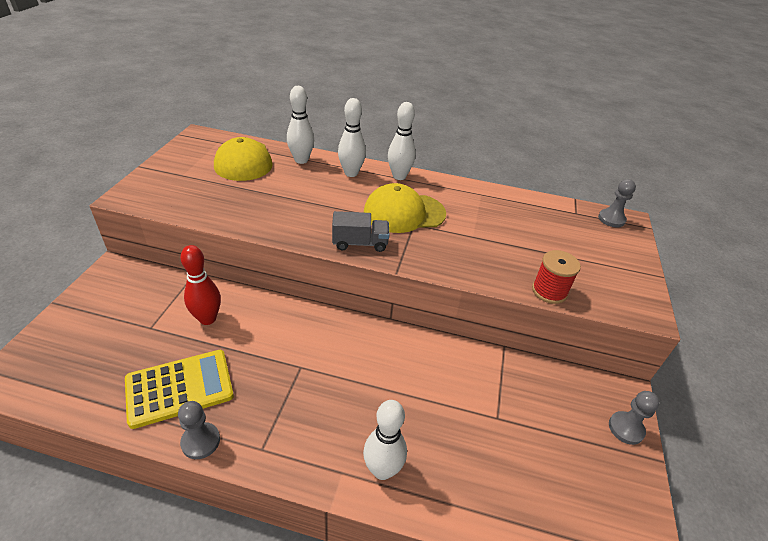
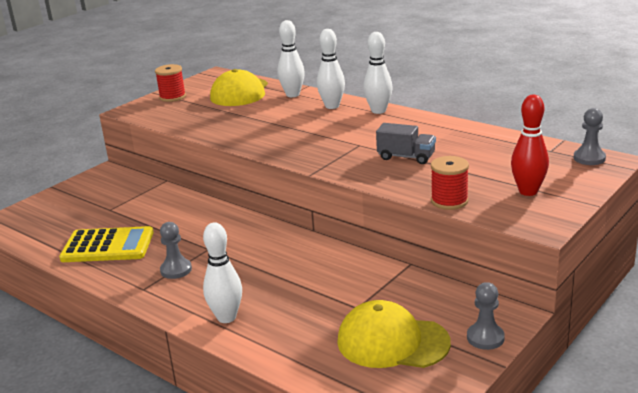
camera: 30 degrees right, 15 degrees down
grey pawn [178,401,220,459] -> grey pawn moved to [160,222,192,279]
red bowling pin [181,245,221,325] -> red bowling pin moved to [511,95,549,196]
grey truck [332,211,389,252] -> grey truck moved to [376,123,436,164]
yellow cap [364,183,446,233] -> yellow cap moved to [337,300,451,368]
none -> red spool [155,64,186,102]

